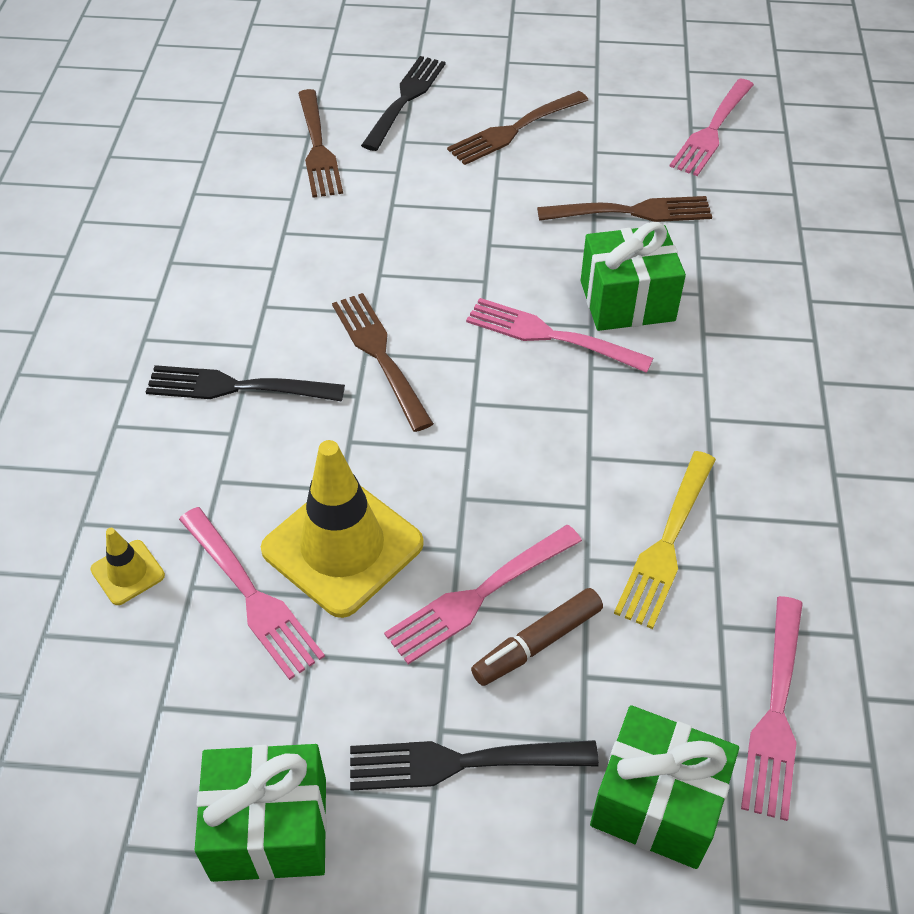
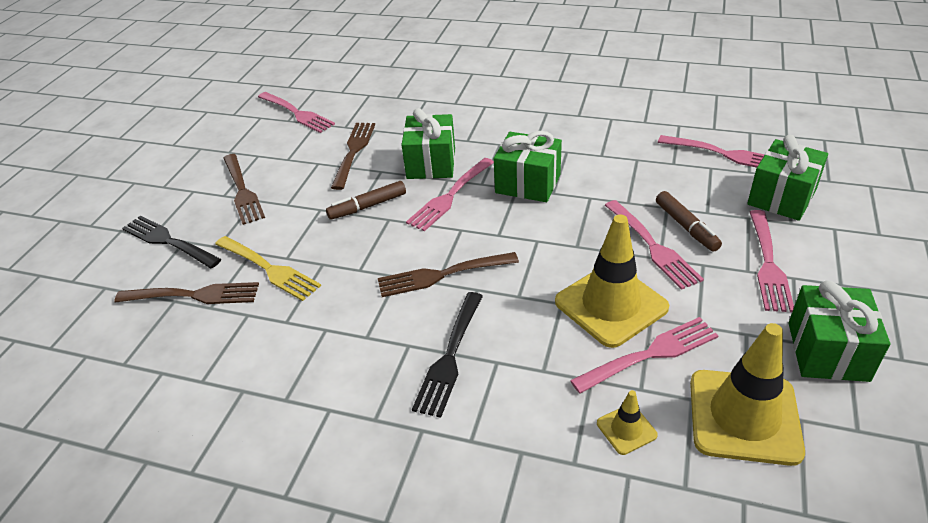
camera: 75 degrees left, 10 degrees down
black fork [350,740,599,791] -> pink fork [750,210,794,312]
yellow fork [614,451,716,629] -> yellow fork moved to [215,236,321,301]
none -> brown marker [326,181,406,220]
none -> green gift [494,131,562,202]
none -> yellow traffic cone [690,323,805,466]

